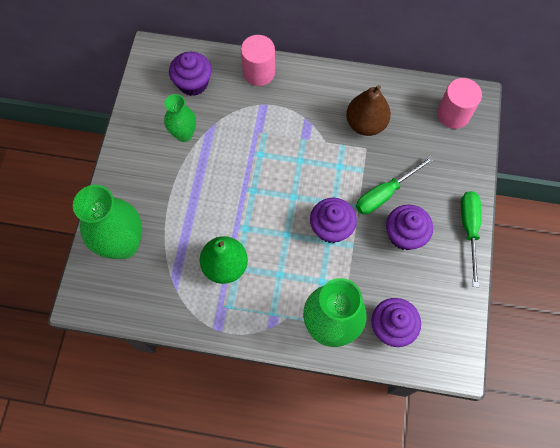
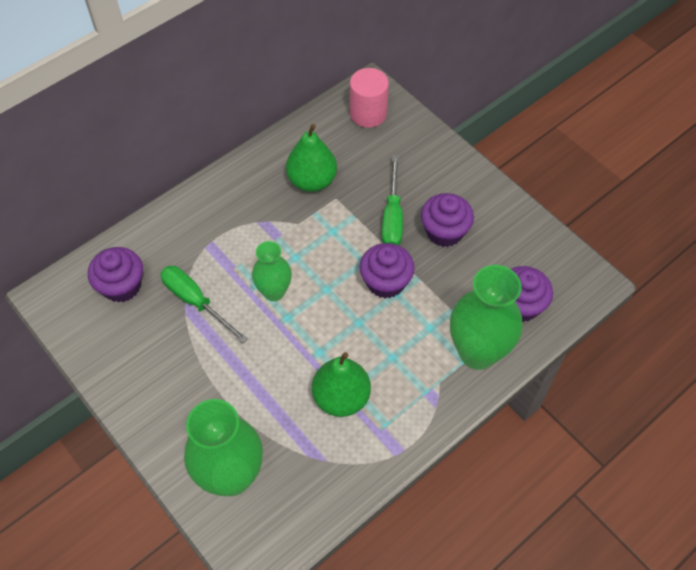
camera: 50 degrees left, 10 degrees down
green vase [164,94,196,142] -> green vase moved to [252,241,292,301]
pink cylinder [241,35,275,86] -> none
brown pear [346,85,391,136] -> green pear [286,124,337,192]
green screwdriver [461,191,482,287] -> green screwdriver moved to [160,266,248,343]

